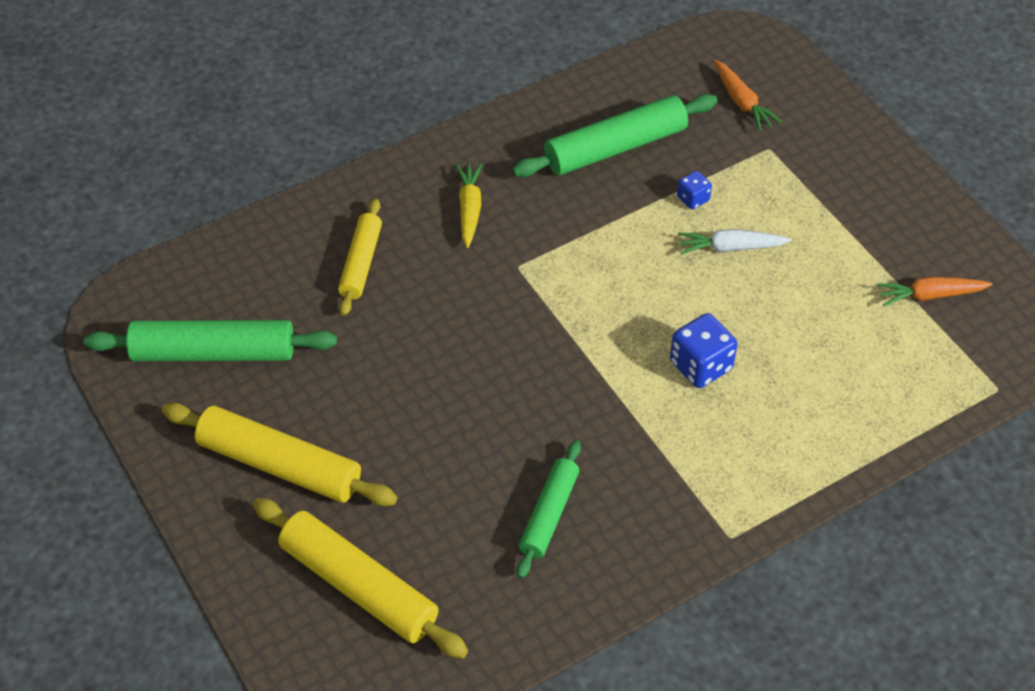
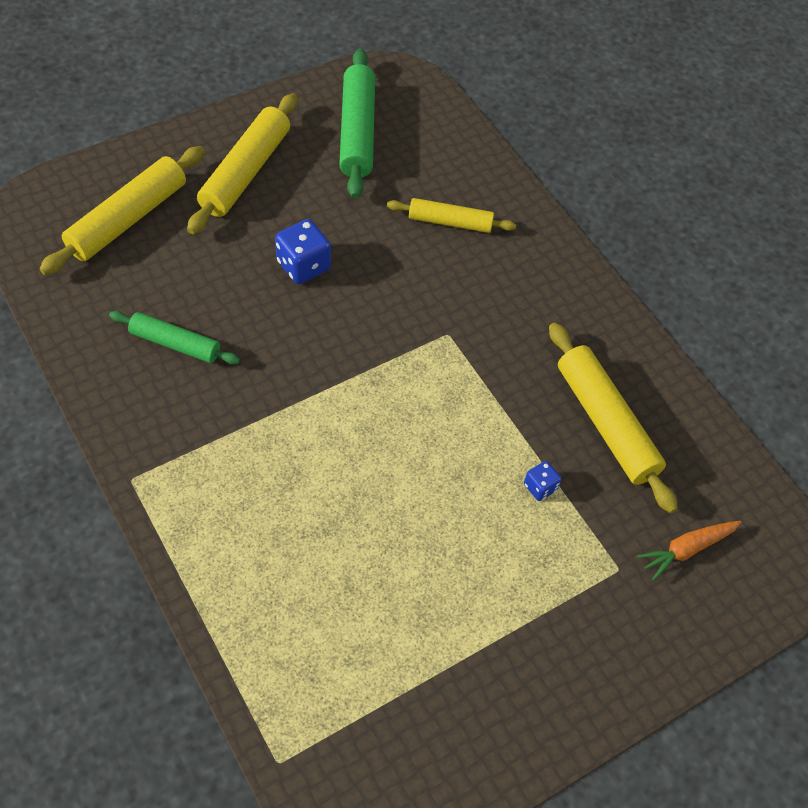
camera: 85 degrees right, 5 degrees up
yellow carrot [455,163,483,248] -> none
green rolling pin [512,94,718,177] -> yellow rolling pin [549,322,678,513]
blue dice [670,313,737,388] -> blue dice moved to [275,219,331,284]
white carrot [678,229,792,255] -> none
orange carrot [876,277,992,306] -> none

